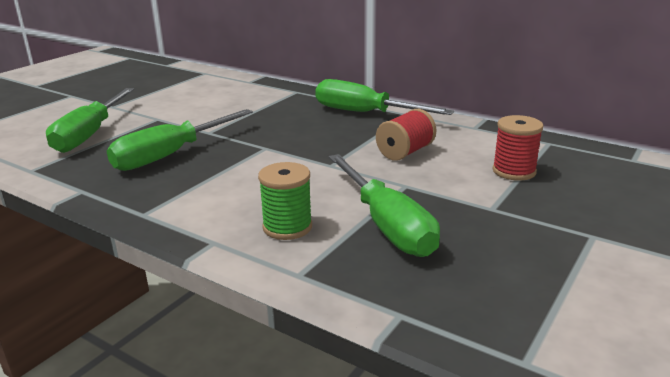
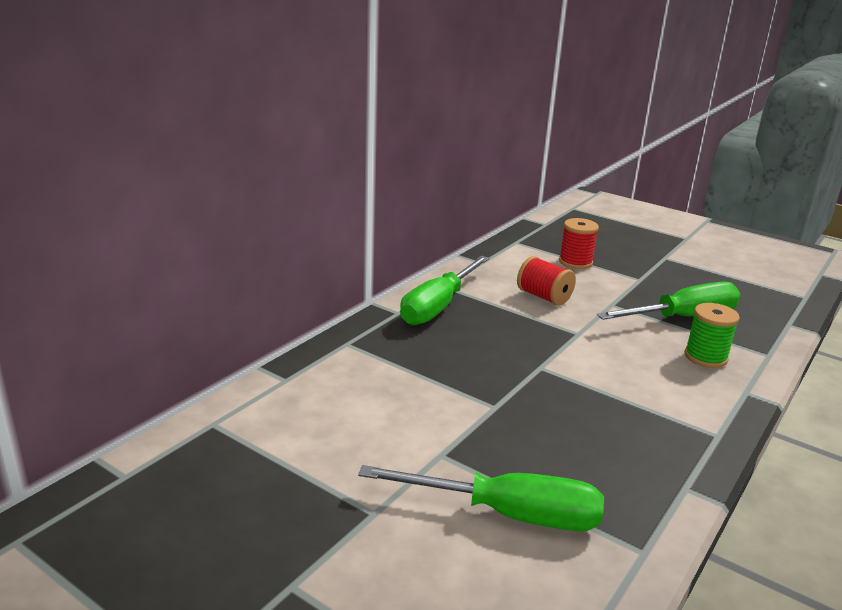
camera: 90 degrees left, 0 degrees up
green screwdriver [107,109,253,171] -> none

